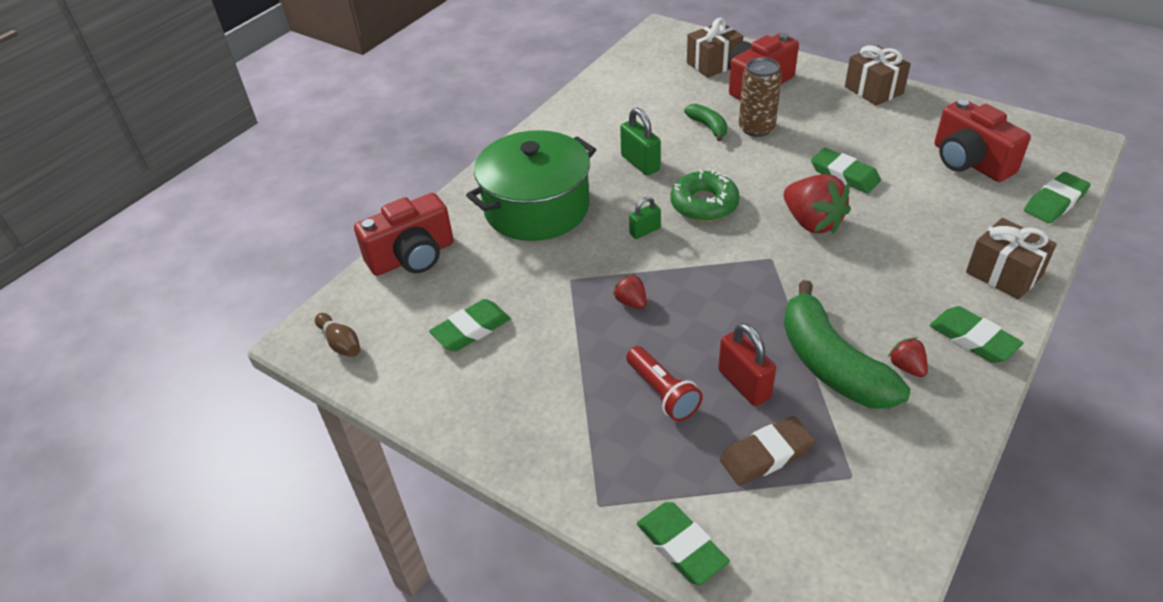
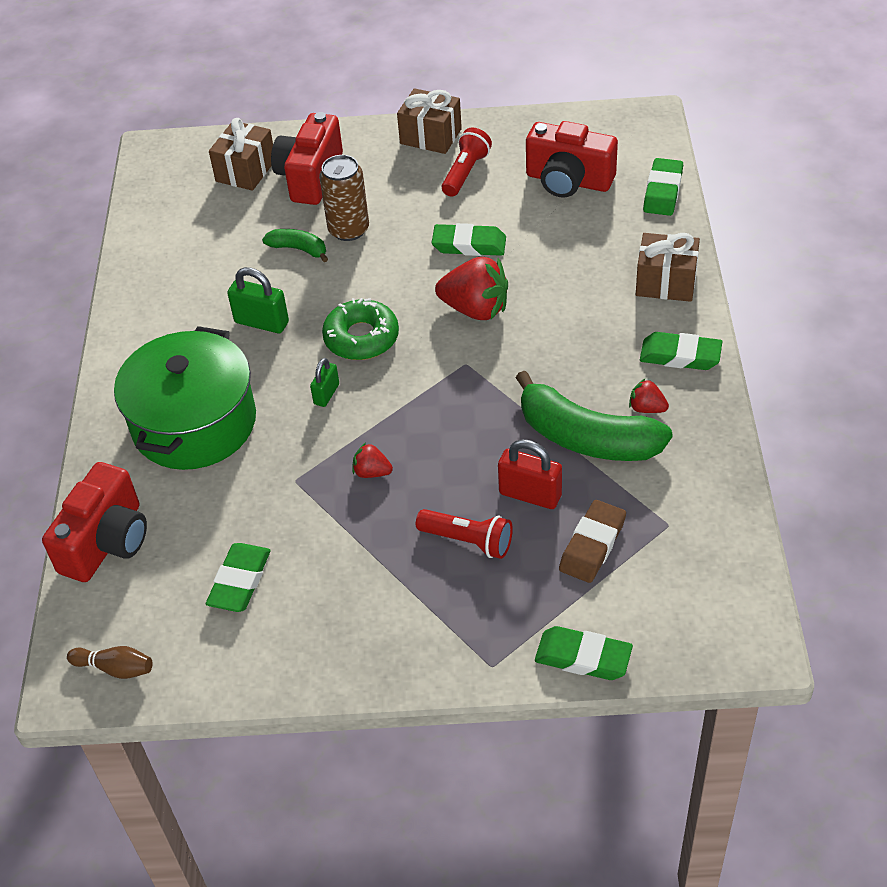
camera: 35 degrees left, 5 degrees up
none -> red flashlight [442,128,492,197]

